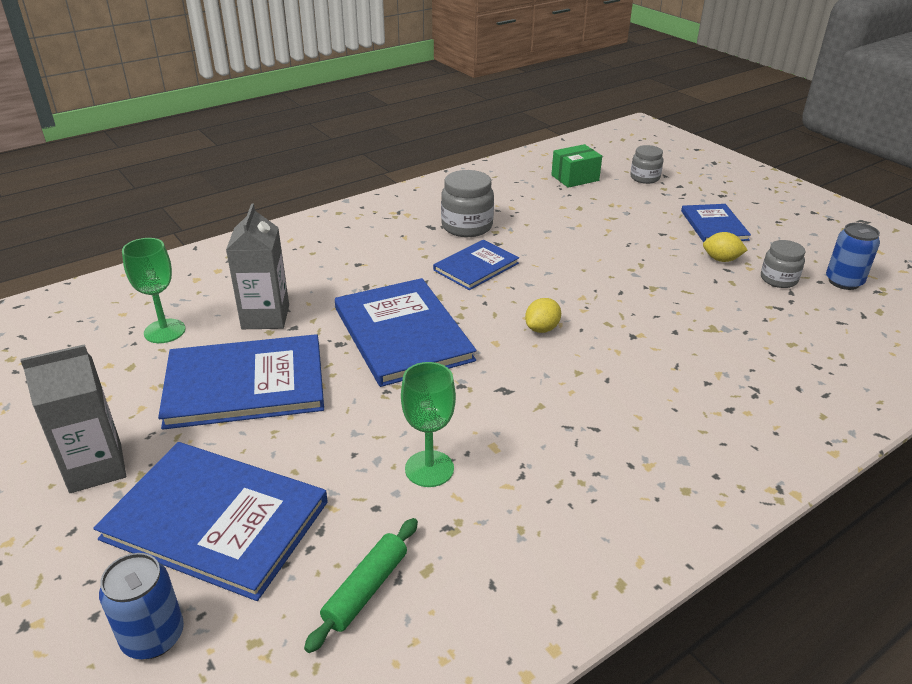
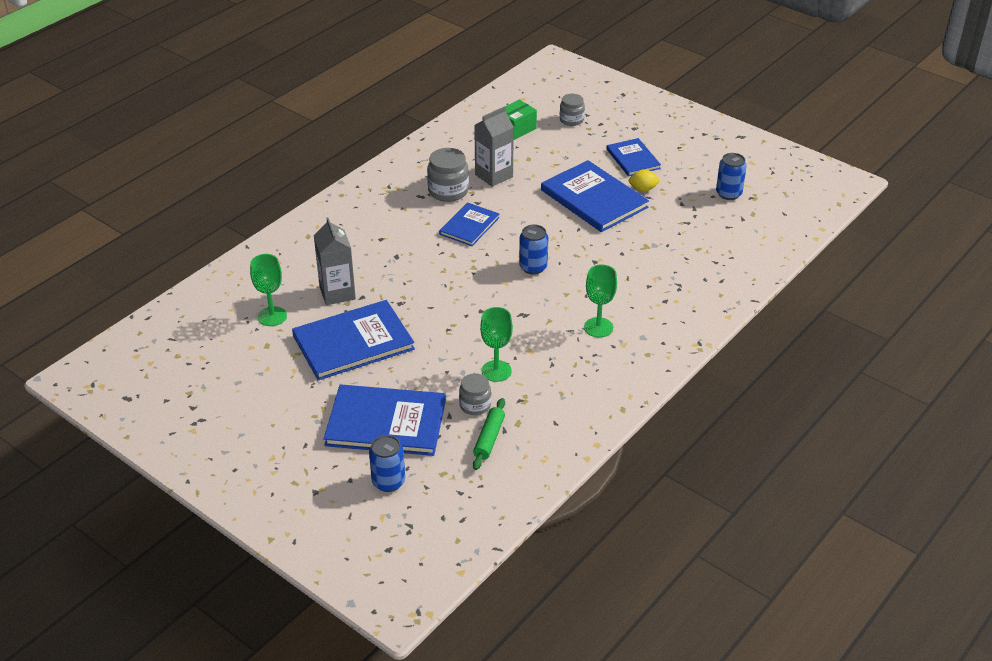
camera: 15 degrees left, 5 degrees up
grey carton [20,344,126,493] -> grey carton moved to [474,106,514,187]
blue book [335,278,477,387] -> blue book moved to [541,160,649,232]
yellow lemon [525,298,561,333] -> blue can [519,224,549,274]
grey jar [761,240,806,288] -> grey jar moved to [459,373,491,415]
none -> green goblet [584,264,617,337]

